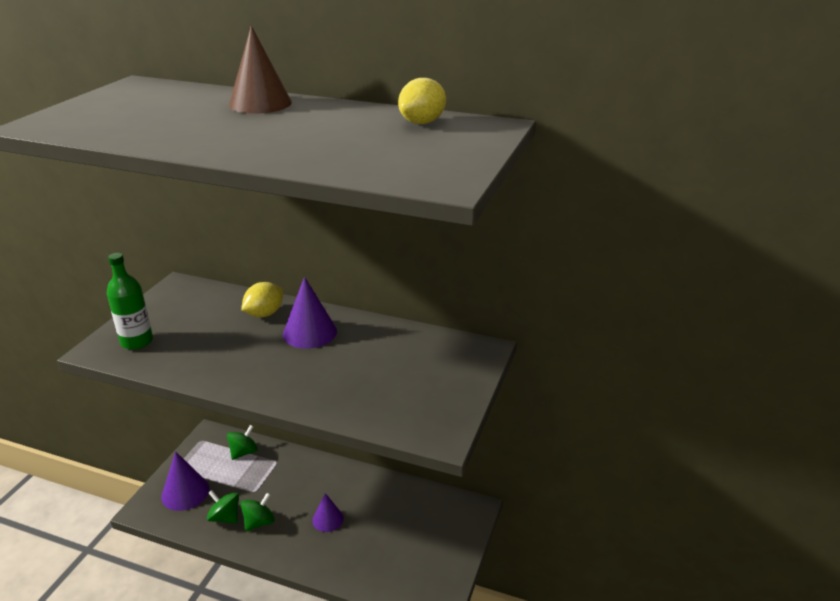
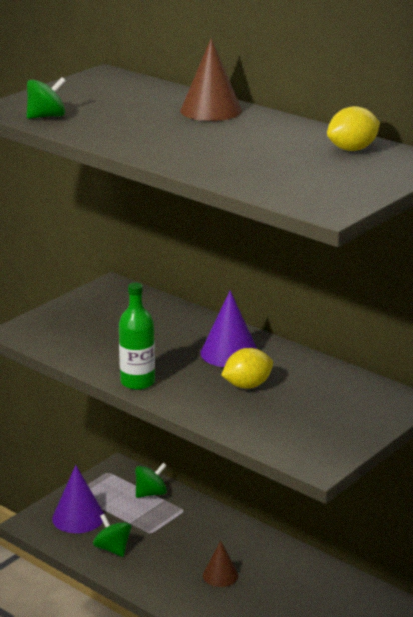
camera: 20 degrees right, 5 degrees down
green bottle [107,253,153,350] -> green bottle moved to [119,283,155,390]
yellow lemon [241,282,283,317] -> yellow lemon moved to [221,348,273,389]
green spinning top [241,492,275,531] -> green spinning top moved to [27,77,66,119]
purple cone [312,493,344,532] -> brown cone [203,541,238,587]

